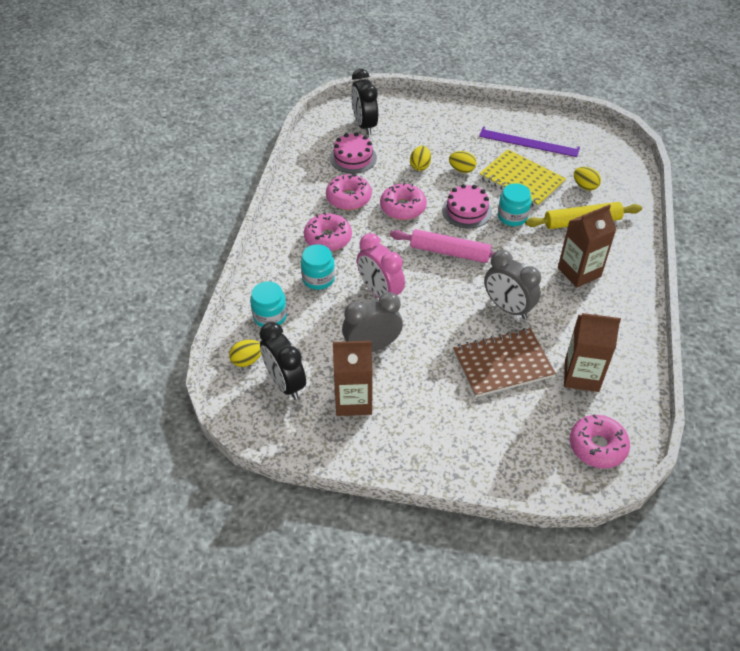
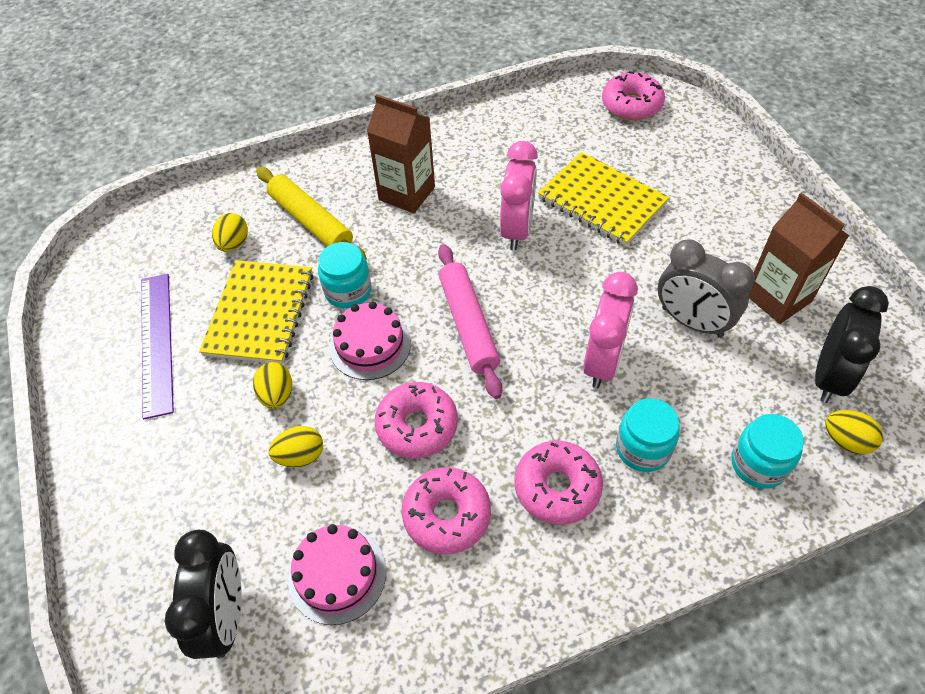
camera: 120 degrees left, 5 degrees up
black clock [351,69,378,135] -> black clock turned 45 degrees counterclockwise [164,530,242,659]
brown notebook [453,328,556,397] -> yellow notebook [538,152,669,246]
grey clock [484,250,541,319] -> pink clock [500,141,538,250]
brown carton [564,313,621,392] -> none

